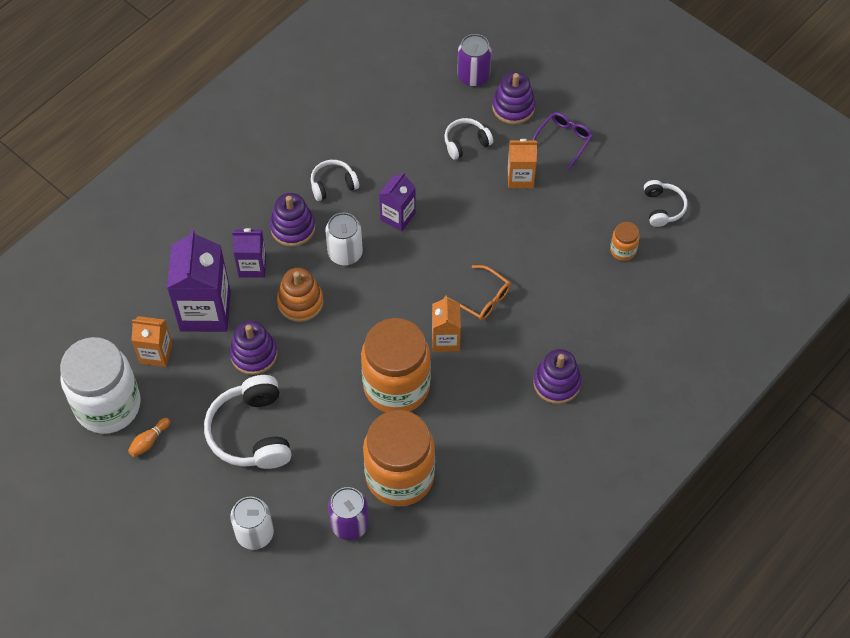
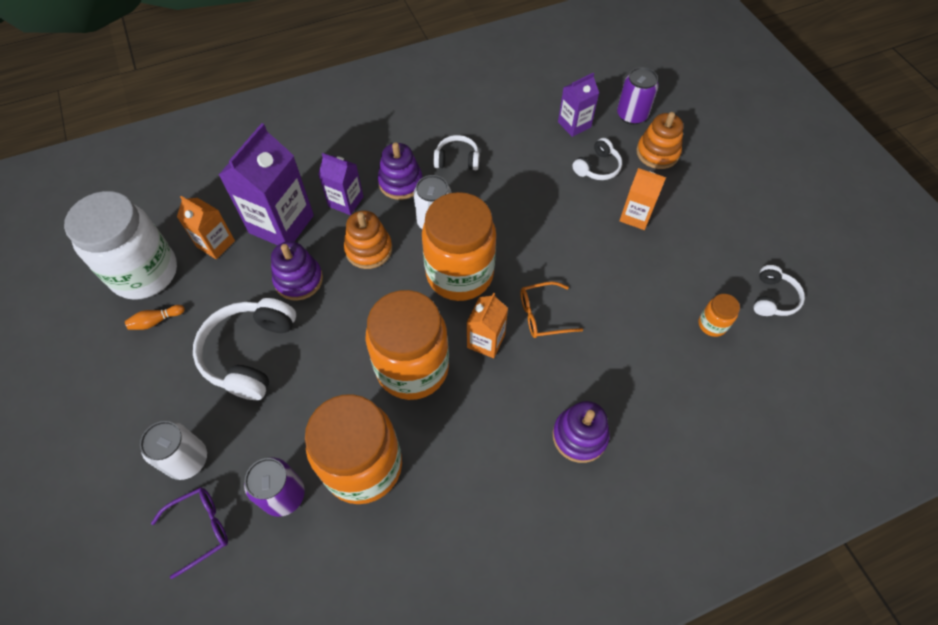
camera: 25 degrees right, 0 degrees up
purple carton [379,172,416,231] -> purple carton moved to [558,73,599,137]
white headphones [444,118,493,160] -> white headphones turned 135 degrees clockwise [572,138,622,180]
orange glasses [444,265,511,320] -> orange glasses turned 105 degrees clockwise [521,282,583,338]
purple stacking toy [492,72,536,124] -> orange stacking toy [636,112,684,169]
purple glasses [532,112,593,171] -> purple glasses moved to [151,487,228,579]
none -> orange jar [422,192,496,301]

